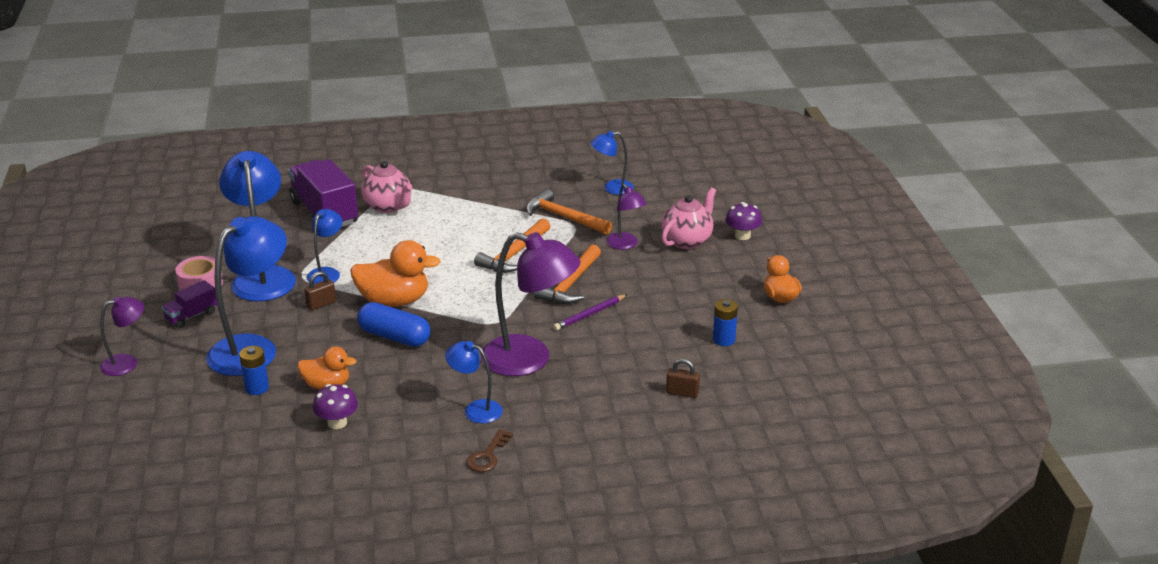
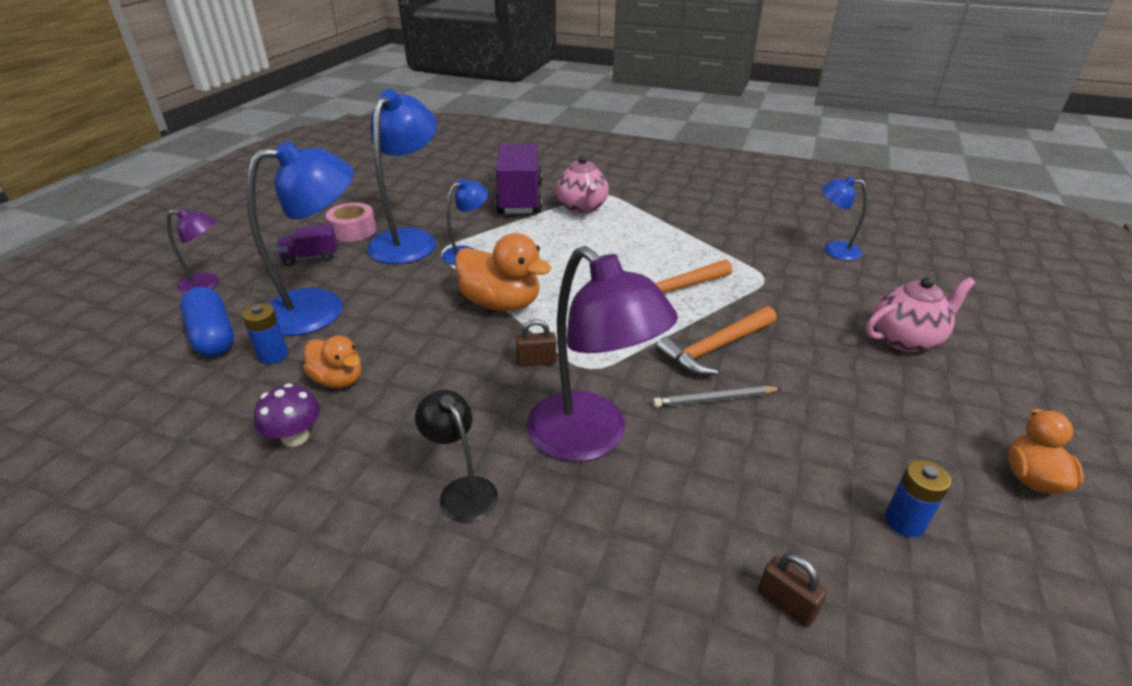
camera: 30 degrees right, 5 degrees up
brown padlock [304,271,336,310] -> brown padlock moved to [516,319,557,367]
blue capsule [357,302,431,347] -> blue capsule moved to [180,287,234,357]
blue lamp [445,341,503,423] -> black lamp [415,390,498,523]
brown key [466,429,513,472] -> none
orange hammer [526,189,612,235] -> none
purple pencil [553,294,627,331] -> grey pencil [653,386,782,408]
purple lamp [606,184,647,250] -> none
purple mushroom [725,202,762,240] -> none

